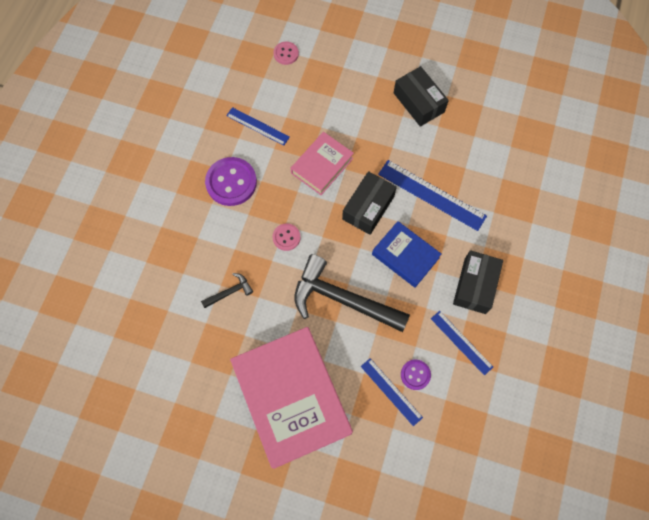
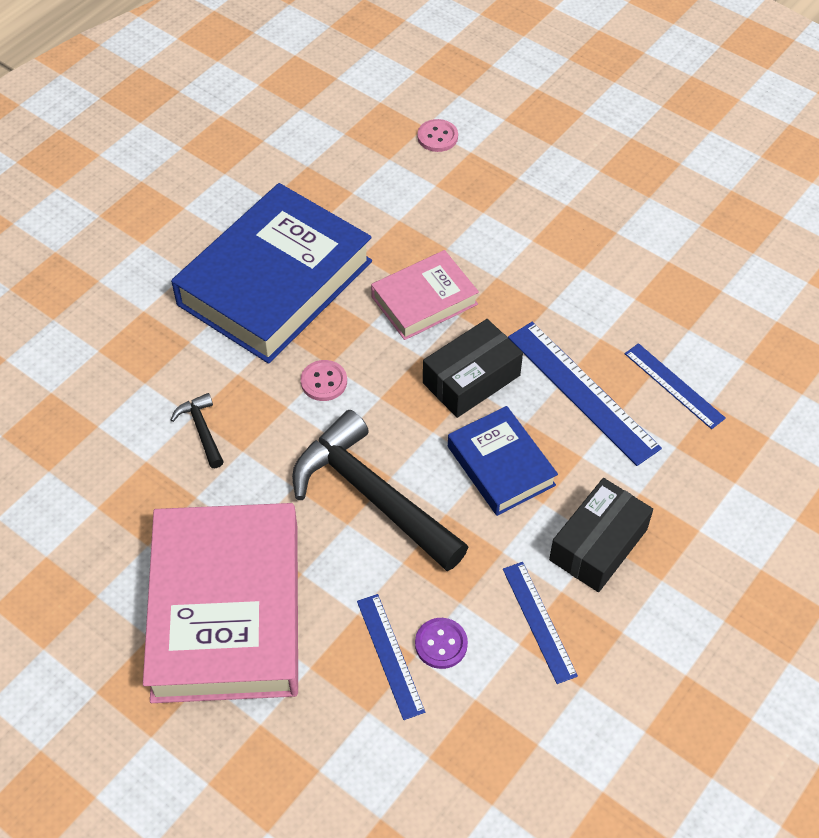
camera: 20 degrees right, 15 degrees down
black hammer [201,273,253,308] -> black hammer turned 105 degrees counterclockwise [171,393,224,468]
purple button [205,157,257,206] -> blue book [171,183,372,364]
blue ruler [226,107,290,146] -> blue ruler moved to [625,343,726,429]
black box [394,66,449,127] -> none

